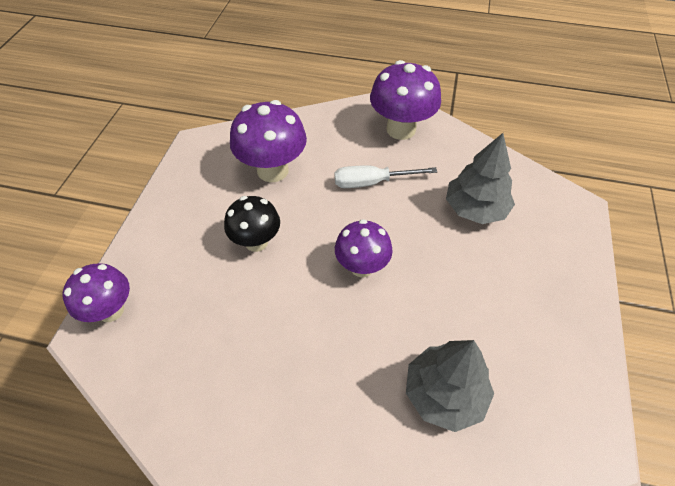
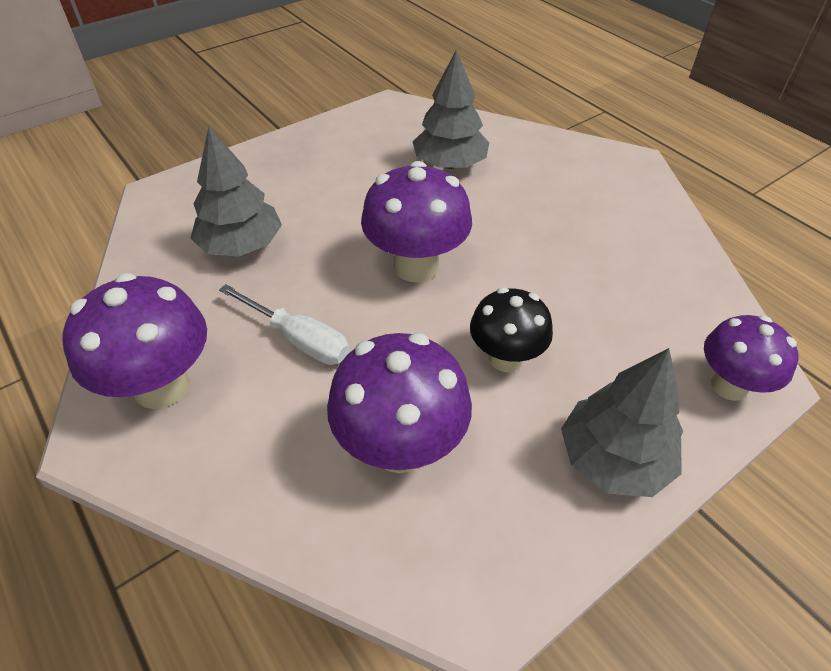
camera: 140 degrees left, 5 degrees down
purple mushroom [335,219,393,277] -> purple mushroom [361,161,472,283], size x1.50
none -> grey tree [561,348,683,497]

